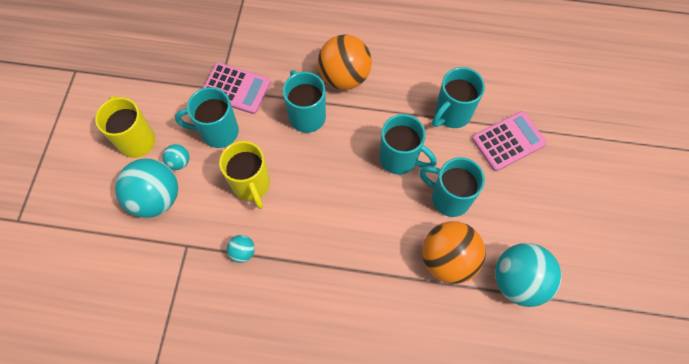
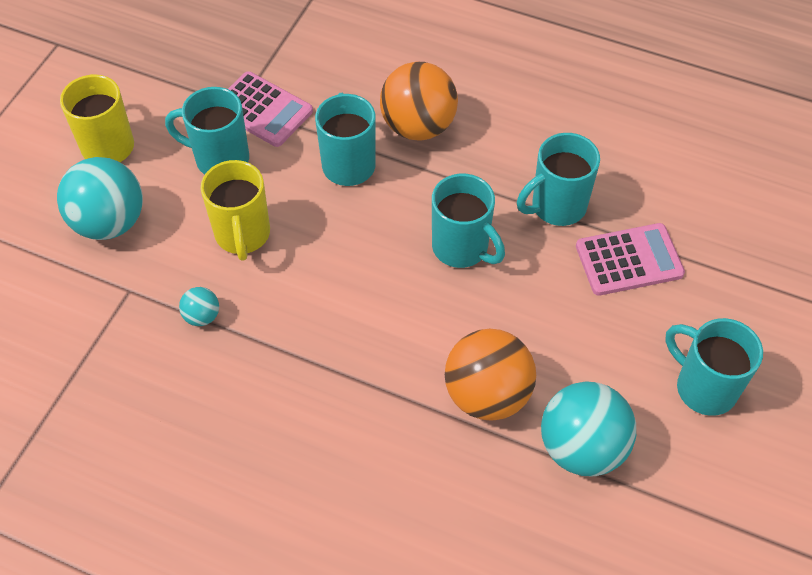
camera: 15 degrees right, 10 degrees down
turquoise ball [162,144,189,170] -> none
turquoise mug [419,157,485,217] -> turquoise mug moved to [665,318,763,416]

